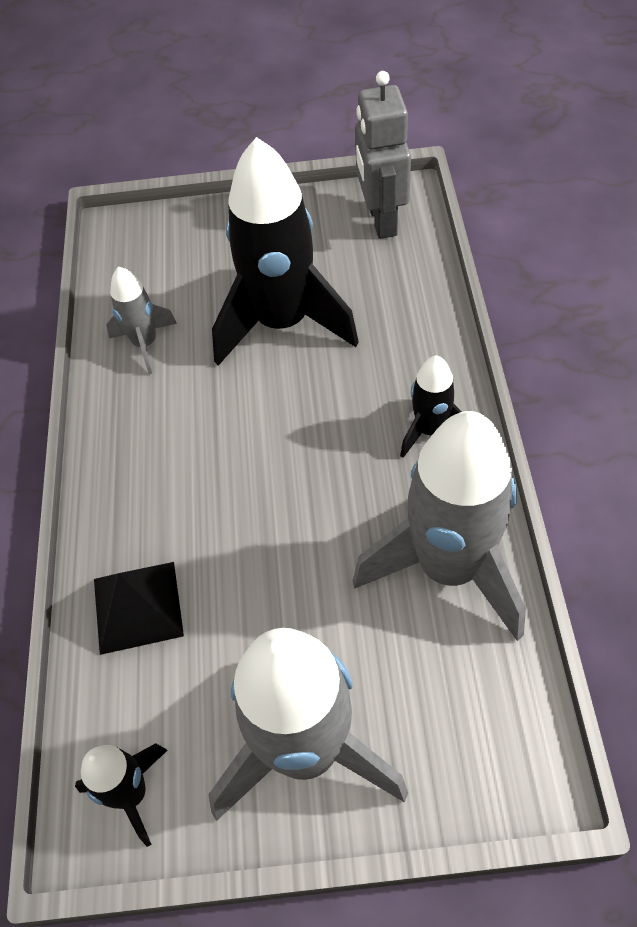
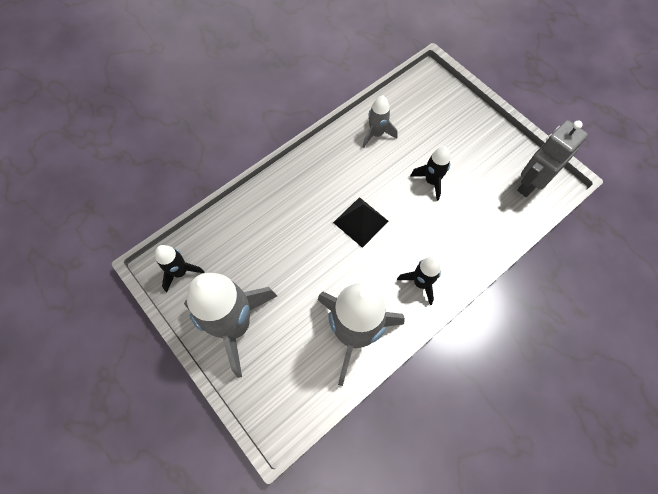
camera: 50 degrees right, 10 degrees up
black pyramid [94,562,184,655] -> black pyramid moved to [333,197,389,248]
black rocket [212,137,359,366] -> black rocket [410,146,450,201], size x0.49

